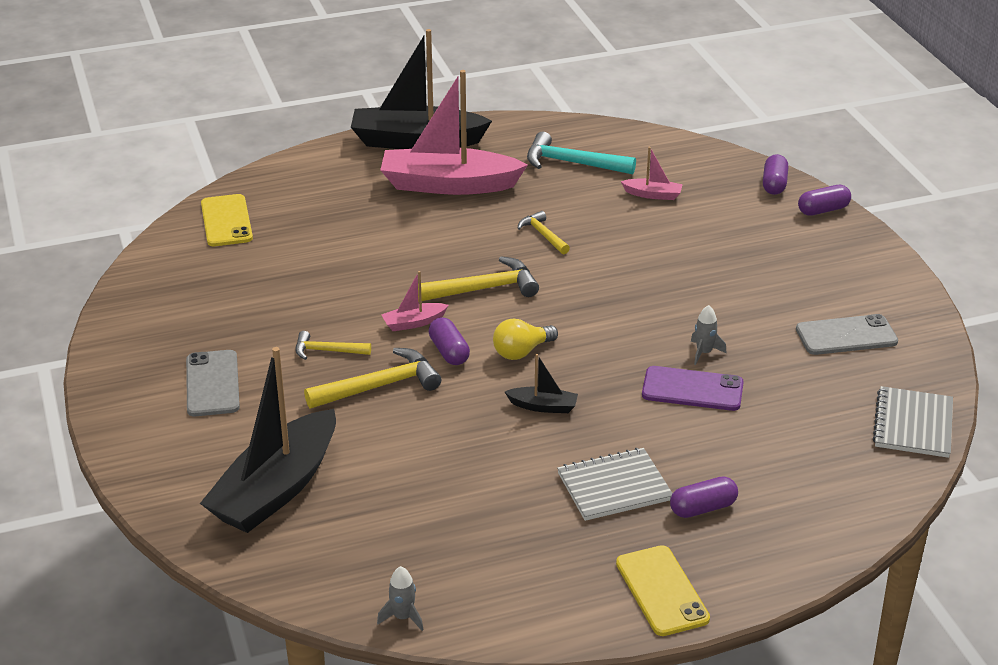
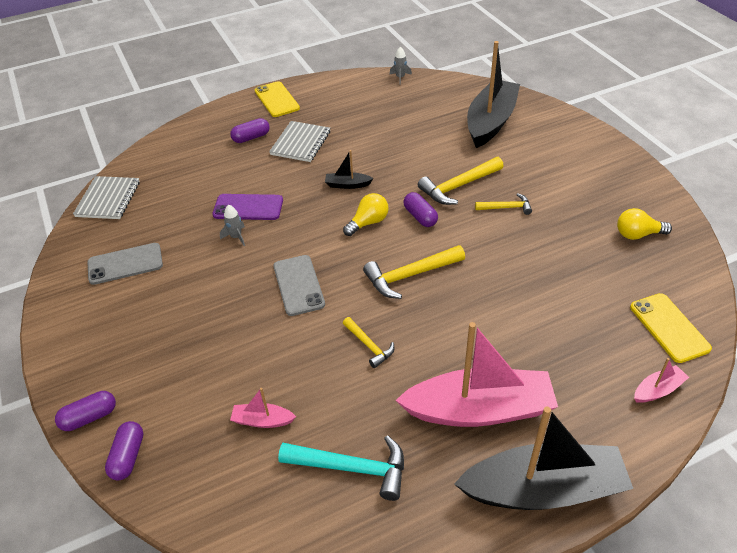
camera: 175 degrees right, 10 degrees up
grey phone [186,350,240,416] -> grey phone moved to [273,255,325,316]
pink boat [381,271,449,331] -> pink boat moved to [634,358,689,403]
grey notebook [557,448,673,521] -> grey notebook turned 45 degrees counterclockwise [269,121,330,162]
none -> yellow light bulb [617,208,672,240]

